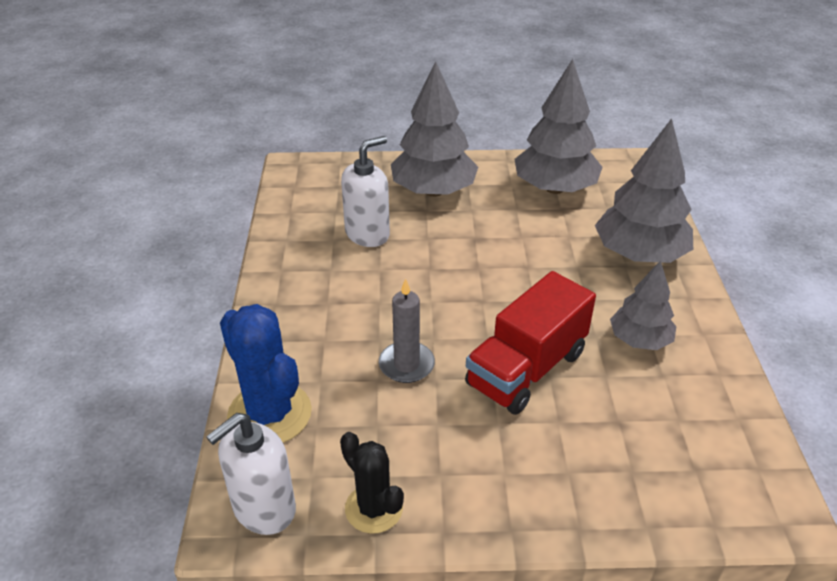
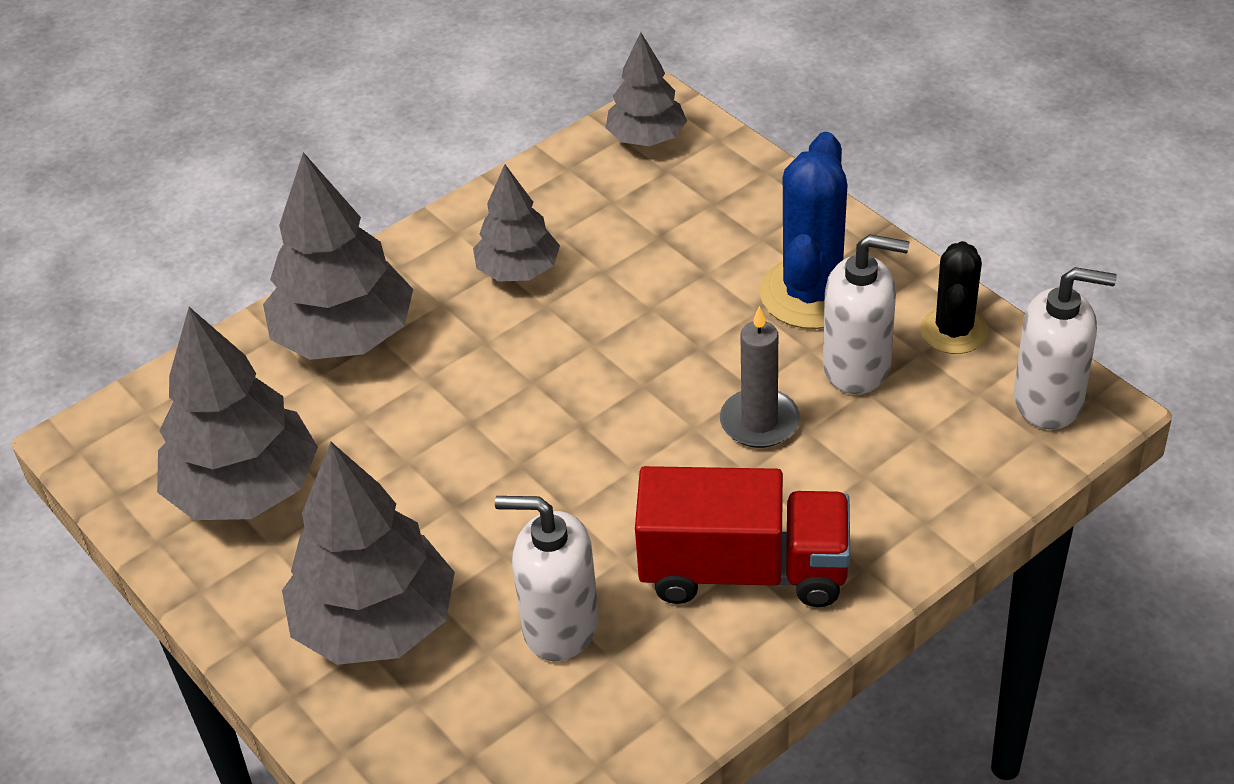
camera: 125 degrees left, 5 degrees up
blue cactus [220,304,312,443] -> blue cactus moved to [760,132,847,329]
red truck [465,271,596,415] -> red truck moved to [635,466,850,607]
none -> grey tree [605,32,687,146]
none -> white soap dispenser [823,234,909,394]

